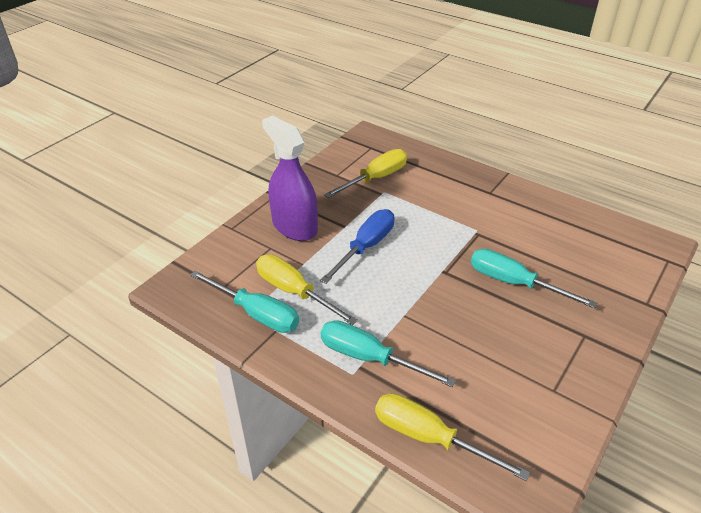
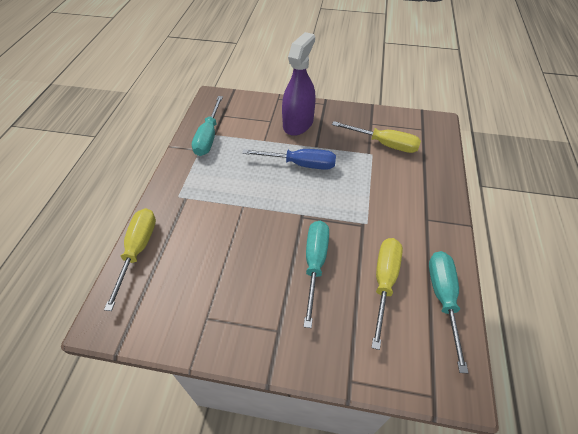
camera: 65 degrees right, 10 degrees up
yellow screwdriver [256,254,358,325] -> yellow screwdriver moved to [371,238,403,350]
turquoise screwdriver [321,320,456,387] -> turquoise screwdriver moved to [429,251,468,373]

